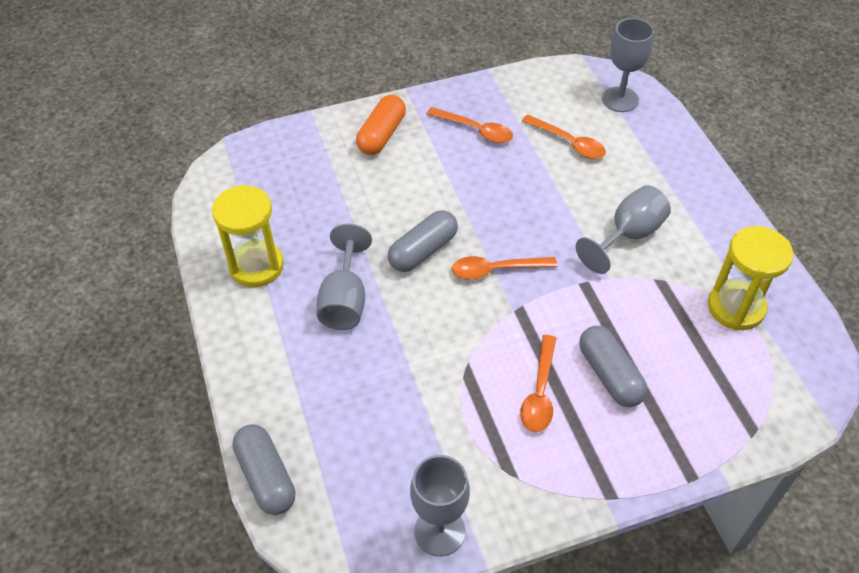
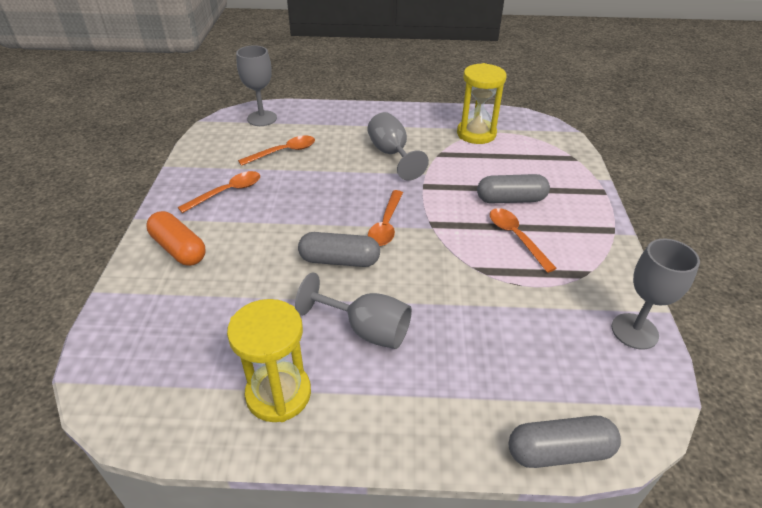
camera: 70 degrees left, 10 degrees down
grey capsule [388,210,458,272] -> grey capsule turned 60 degrees counterclockwise [298,232,380,267]
orange spoon [520,335,556,432] -> orange spoon turned 150 degrees counterclockwise [490,208,557,273]

